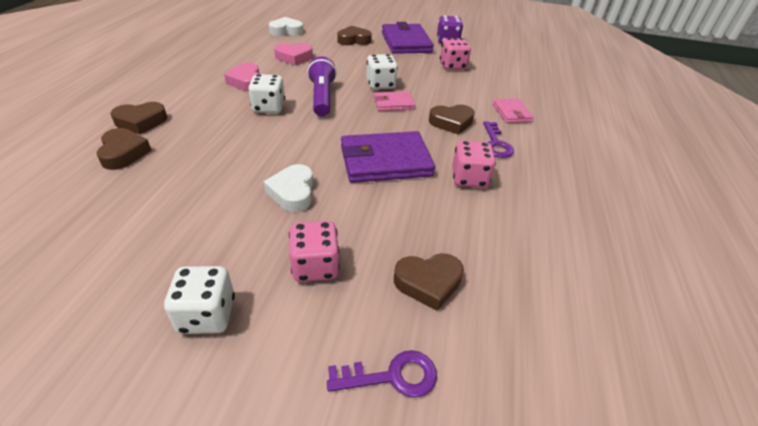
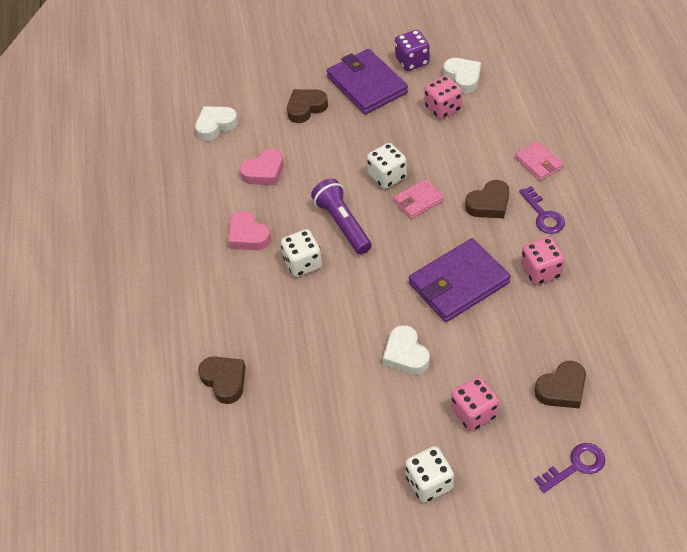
camera: 15 degrees left, 10 degrees up
brown heart [110,102,167,134] -> none
none -> white heart [443,58,481,93]

